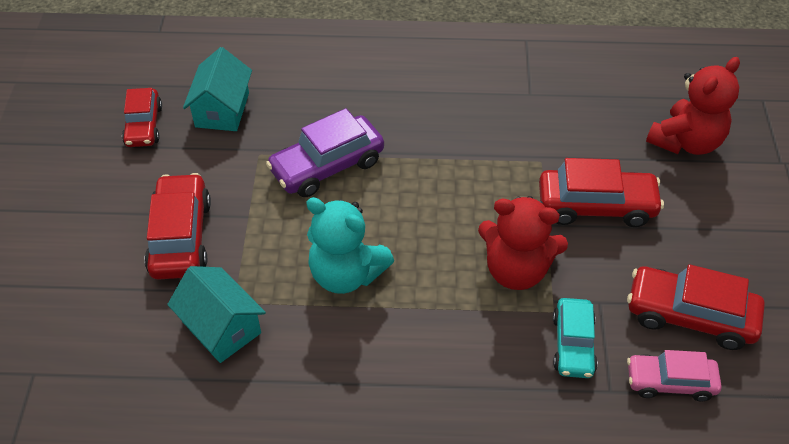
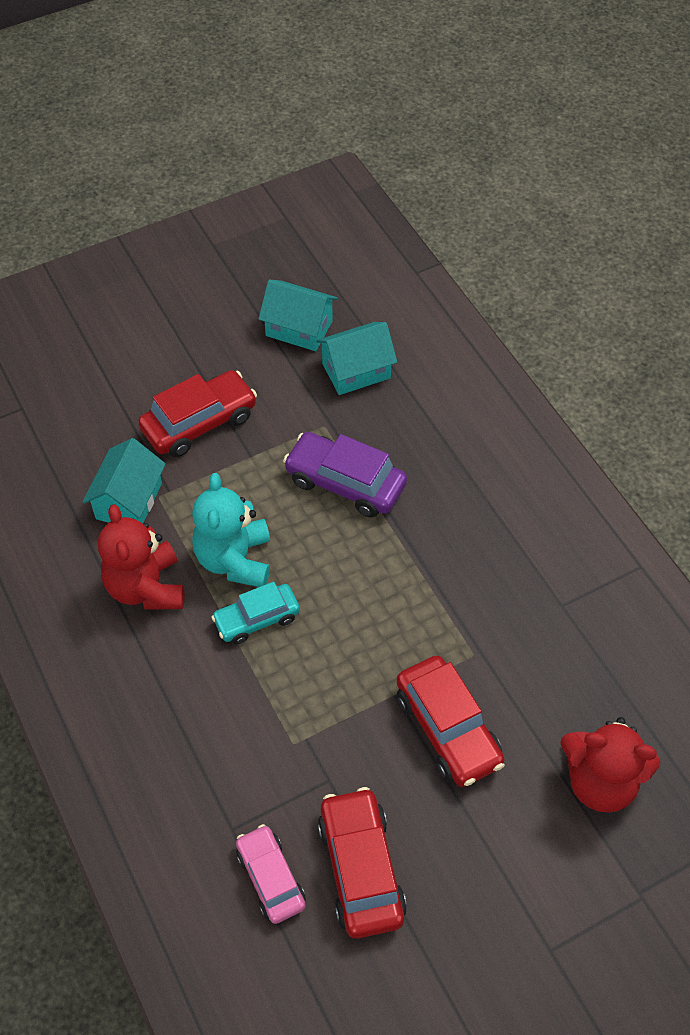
camera: 60 degrees right, 5 degrees up
red car [122,88,162,147] -> turquoise house [259,280,338,351]
red teddy bear [478,196,568,290] -> red teddy bear moved to [98,504,184,610]
turquoise car [553,298,598,378] -> turquoise car moved to [211,582,300,644]

